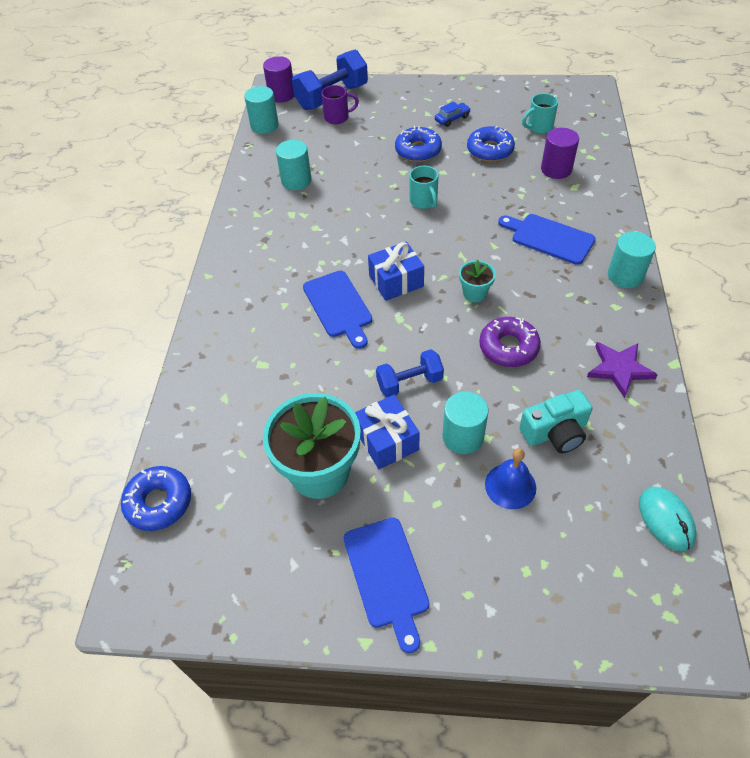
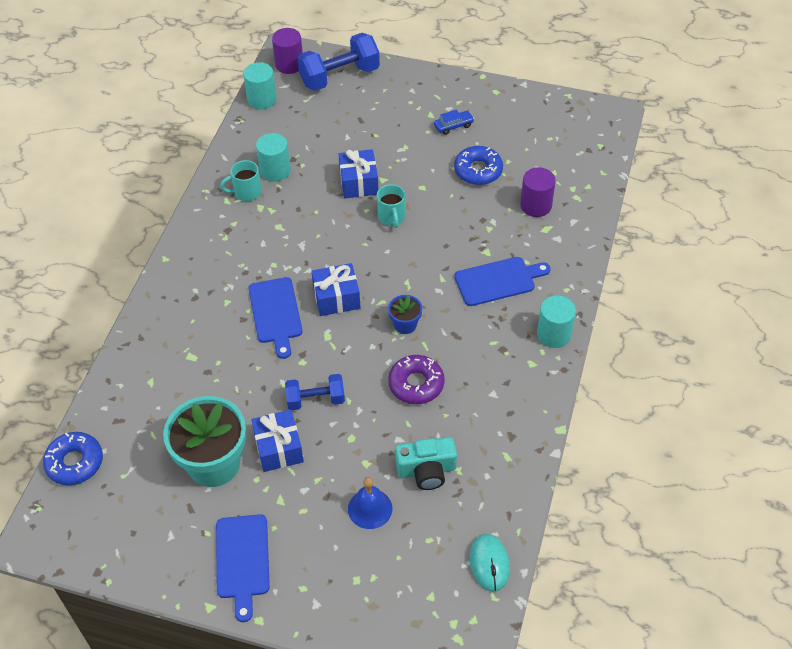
camera: 10 degrees right, 0 degrees up
purple mug [321,85,359,124] -> none
blue donut [395,126,442,162] -> none
turquoise cylinder [442,391,488,454] -> none
turquoise flower pot [459,260,496,302] -> blue flower pot [388,295,422,334]
blue cutting board [498,214,596,265] -> blue cutting board turned 120 degrees clockwise [454,257,551,306]
turquoise mug [522,93,558,134] -> turquoise mug moved to [220,160,262,201]
purple star [587,342,658,398] -> none
none -> blue gift [339,149,378,198]

